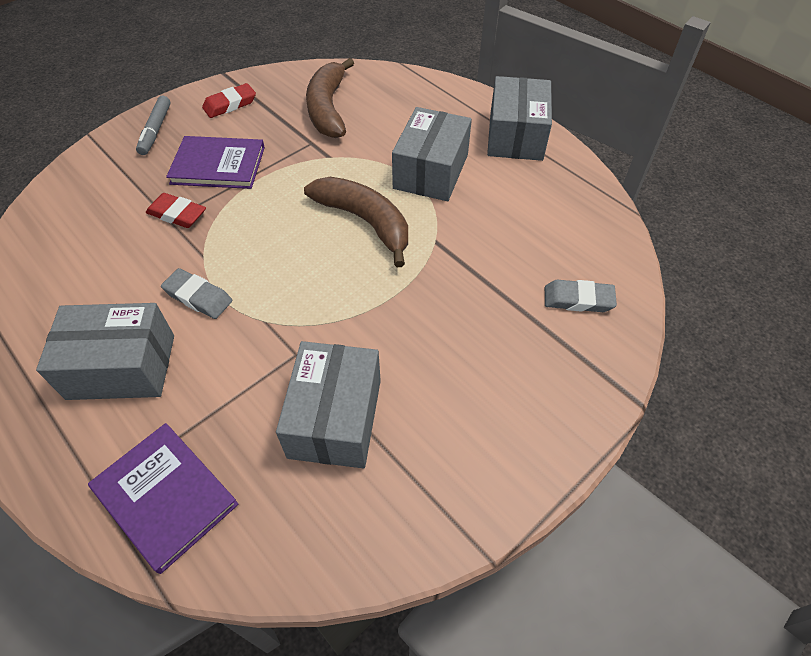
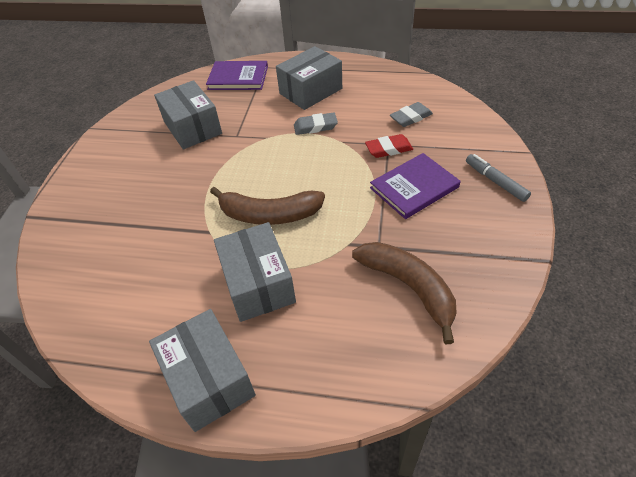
camera: 145 degrees right, 5 degrees down
red eraser [202,83,256,118] -> none
grey eraser [545,280,617,312] -> grey eraser moved to [390,102,433,127]

